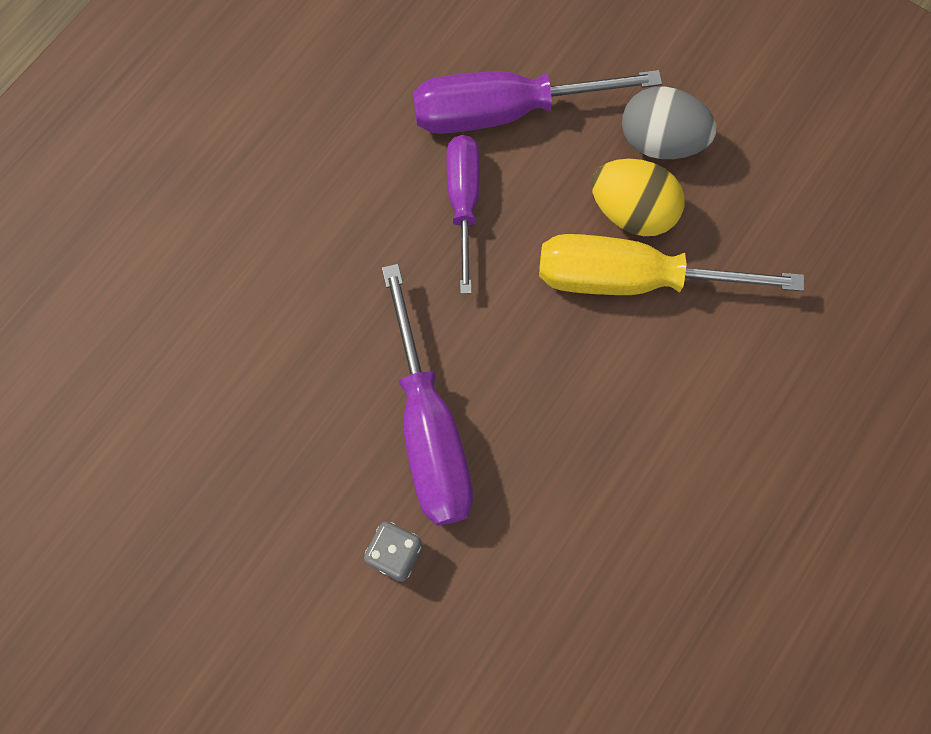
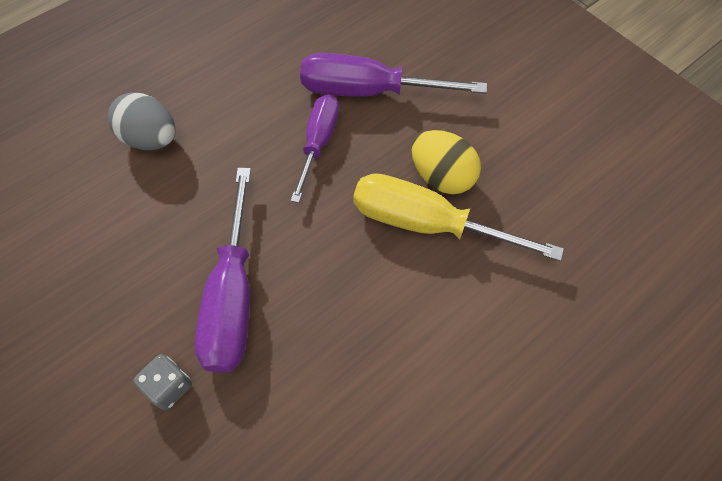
camera: 15 degrees right, 10 degrees down
grey egg [622,87,717,159] -> grey egg moved to [108,92,175,150]

